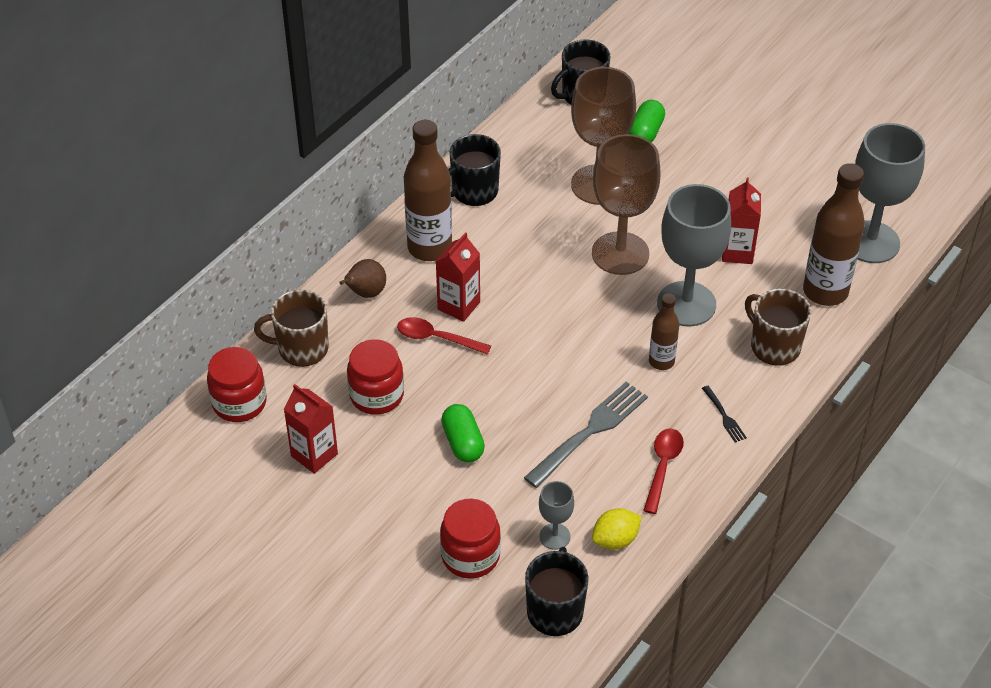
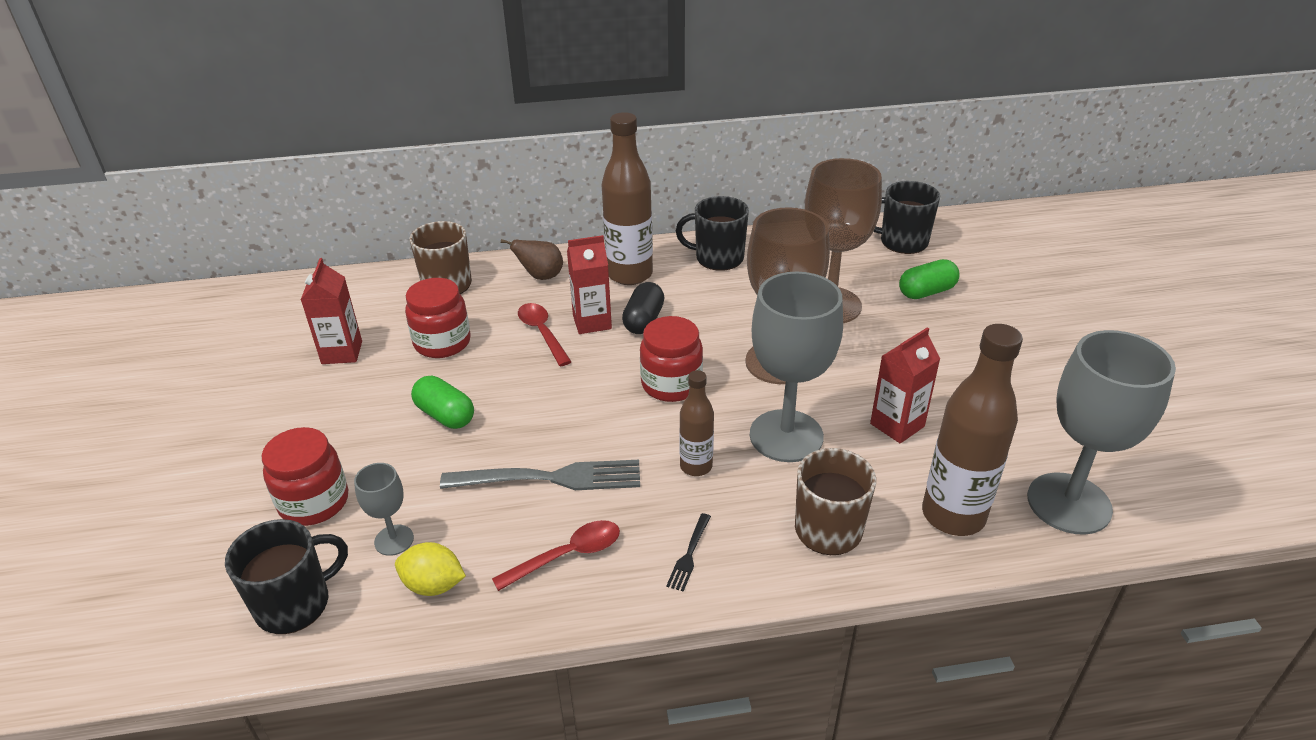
camera: 45 degrees right, 10 degrees down
red jar [207,347,267,422] -> red jar moved to [640,316,703,402]
green capsule [441,404,485,463] -> green capsule turned 75 degrees counterclockwise [411,376,474,429]
none -> black capsule [622,282,665,334]

